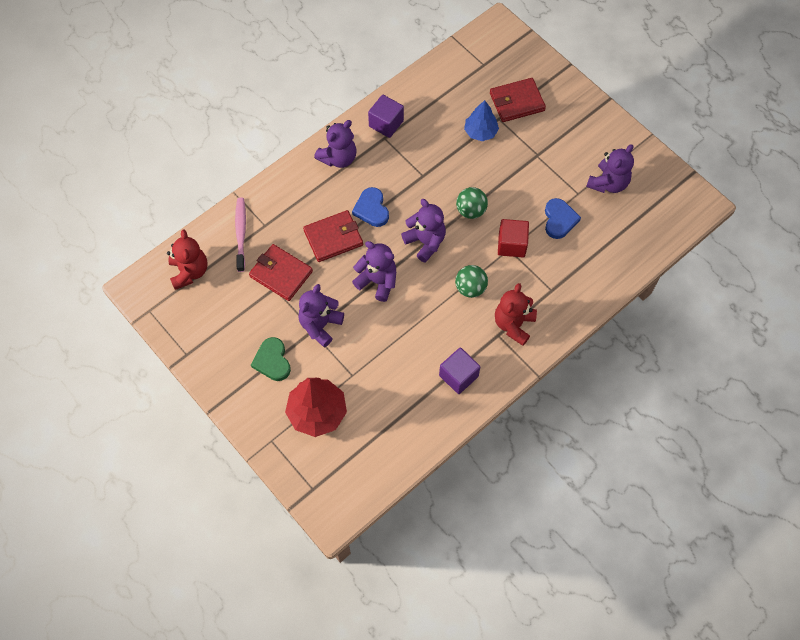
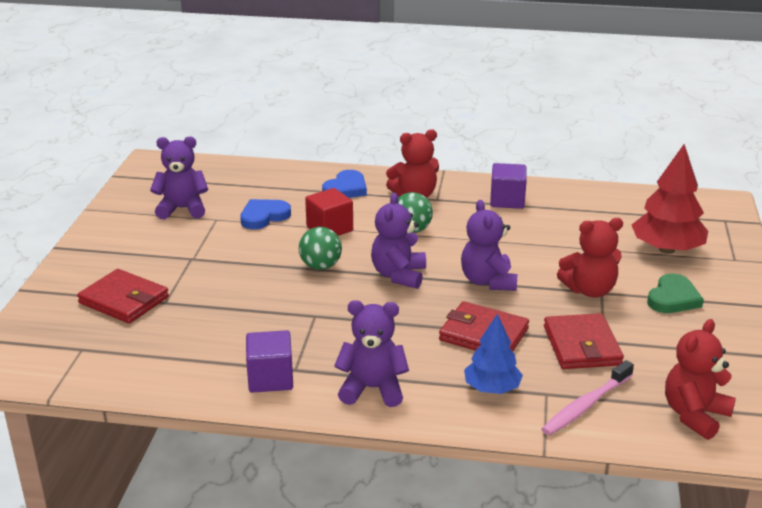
camera: 130 degrees left, 35 degrees down
purple teddy bear [298,284,344,347] -> red teddy bear [557,218,623,298]
blue heart [352,187,389,227] -> blue heart moved to [322,170,367,198]
blue tree [464,100,499,141] -> blue tree moved to [464,314,523,394]

